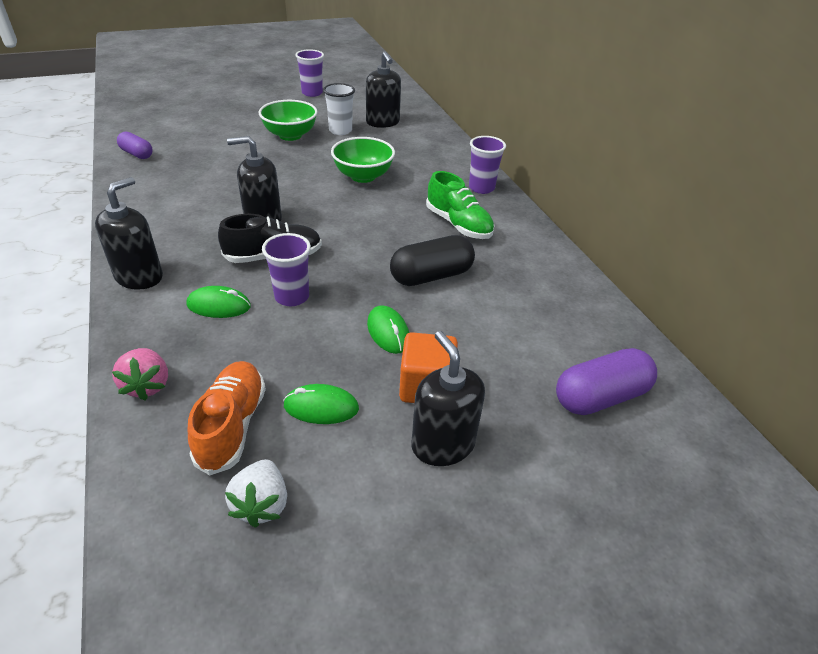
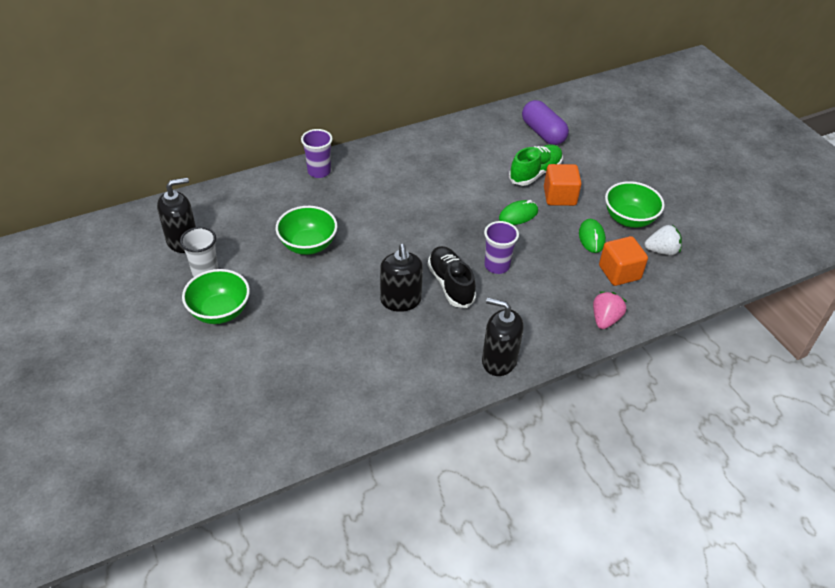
camera: 95 degrees left, 5 degrees up
pink strawberry [112,348,168,401] -> pink strawberry turned 45 degrees counterclockwise [593,291,627,329]
purple capsule [117,132,153,159] -> none
green mouse [186,286,251,318] -> none
orange shoe [188,361,266,475] -> orange cube [599,236,648,286]
purple cup [295,49,324,97] -> none
black capsule [390,235,475,286] -> none
black soap dispenser [411,331,485,466] -> none
green shoe [426,171,495,239] -> green shoe moved to [509,144,563,186]
none -> green bowl [605,181,665,228]

